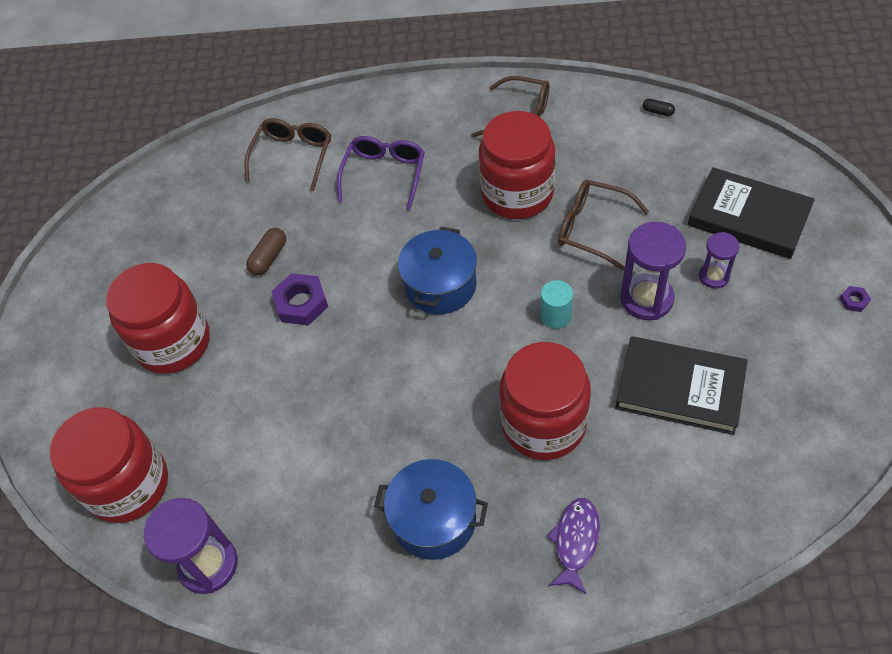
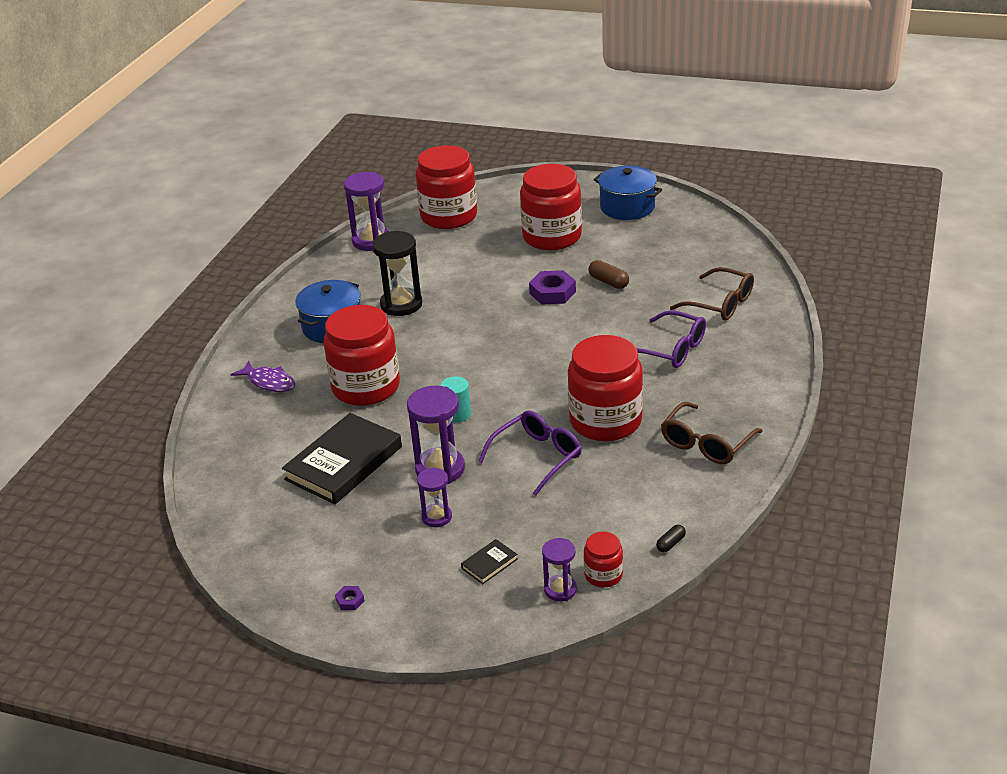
camera: 105 degrees right, 20 degrees down
blue pot [398,227,477,315] -> blue pot moved to [593,166,662,220]
brown glasses [558,180,649,270] -> purple glasses [478,411,582,496]
black book [688,167,815,259] -> black book [461,539,518,584], size x0.42
none -> black hourglass [372,231,422,316]
none -> purple hourglass [542,538,577,602]
none -> red jar [584,532,623,588]

